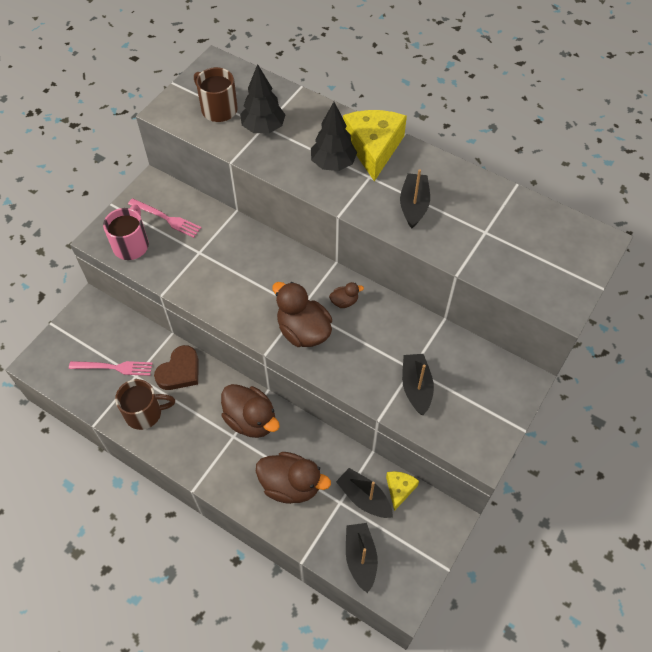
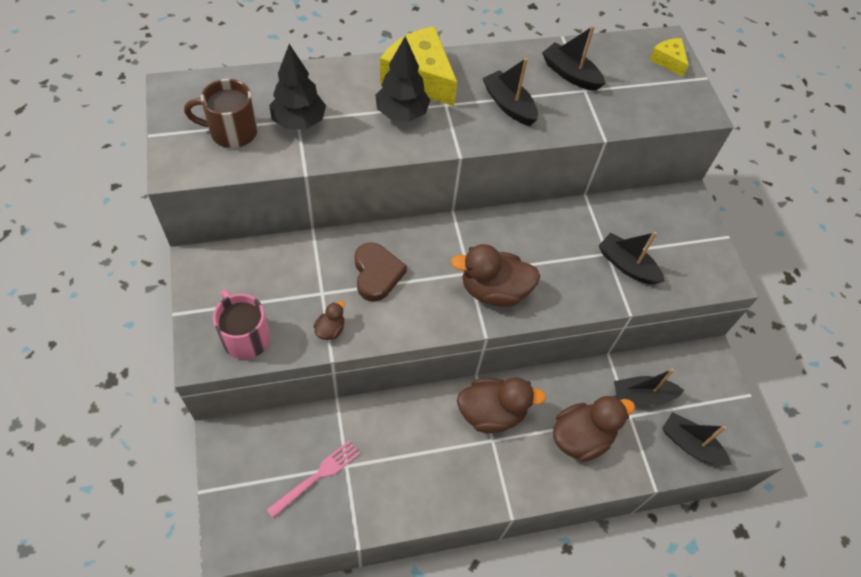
camera: 50 degrees left, 0 degrees up
brown mug [115,379,175,430] -> none
pink fork [128,198,202,238] -> none
brown heart [154,345,198,390] -> brown heart moved to [354,242,407,302]
brown duck [329,282,364,308] -> brown duck moved to [314,301,345,340]
yellow cheese [386,471,419,511] -> yellow cheese moved to [649,38,689,77]
none -> black boat [542,25,605,91]

